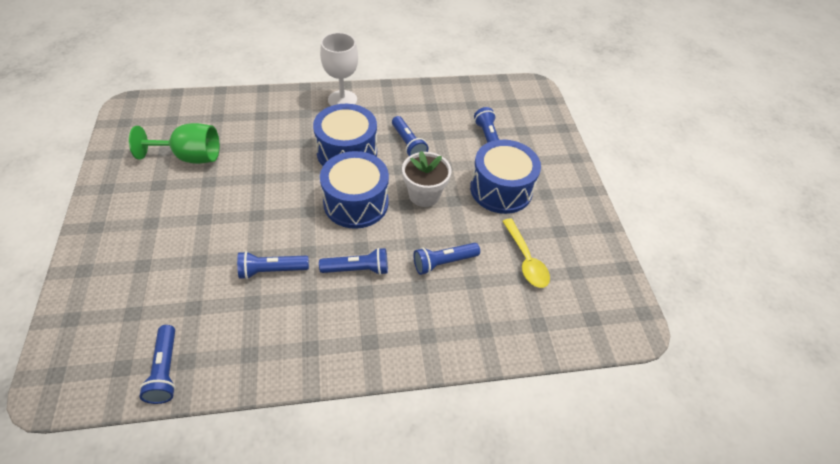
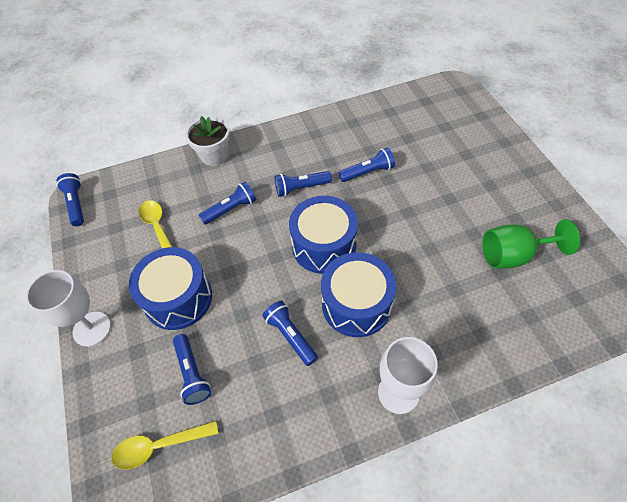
camera: 175 degrees right, 5 degrees up
blue flashlight [139,325,176,404] -> blue flashlight moved to [56,173,84,226]
white flower pot [402,151,451,207] -> white flower pot moved to [185,116,230,166]
none -> white goblet [26,270,111,347]
none -> yellow spoon [111,421,218,470]

